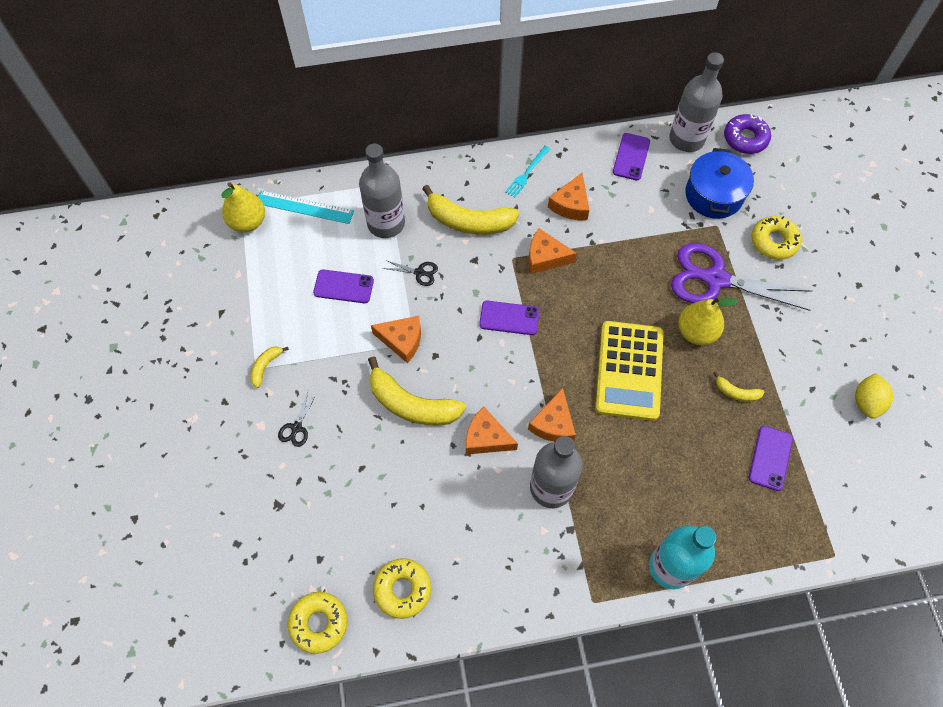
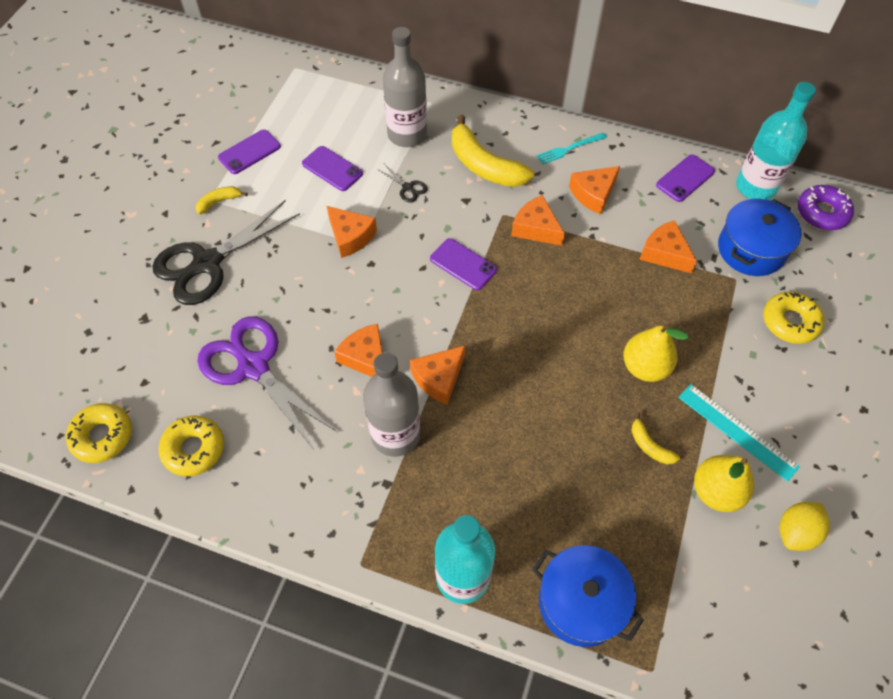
camera: 30 degrees right, 5 degrees down
yellow pear [221,182,265,232] -> yellow pear moved to [694,455,754,512]
turquoise ruler [258,190,354,224] -> turquoise ruler moved to [678,384,800,482]
black scissors [278,392,317,447] -> black scissors [152,200,300,305], size x2.50
yellow banana [368,356,466,425] -> none
yellow calculator [595,321,664,421] -> none
grey bottle [669,52,724,152] -> turquoise bottle [736,82,816,200]
purple scissors [671,243,812,311] -> purple scissors moved to [197,316,337,448]
purple phone [749,426,793,491] -> purple phone moved to [218,129,281,174]
none -> blue pot [532,545,644,647]
none -> orange cheese [639,220,697,273]

